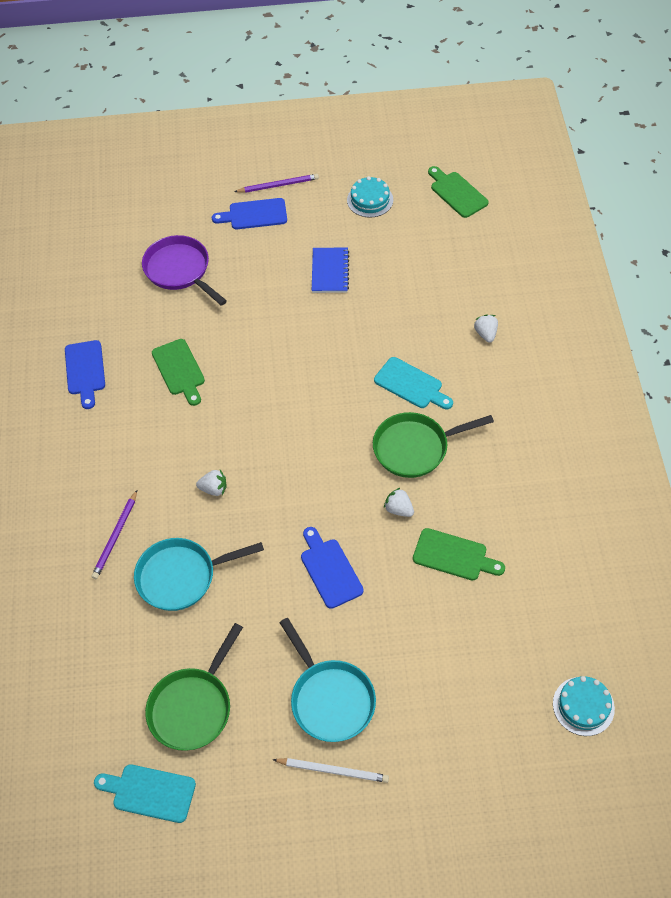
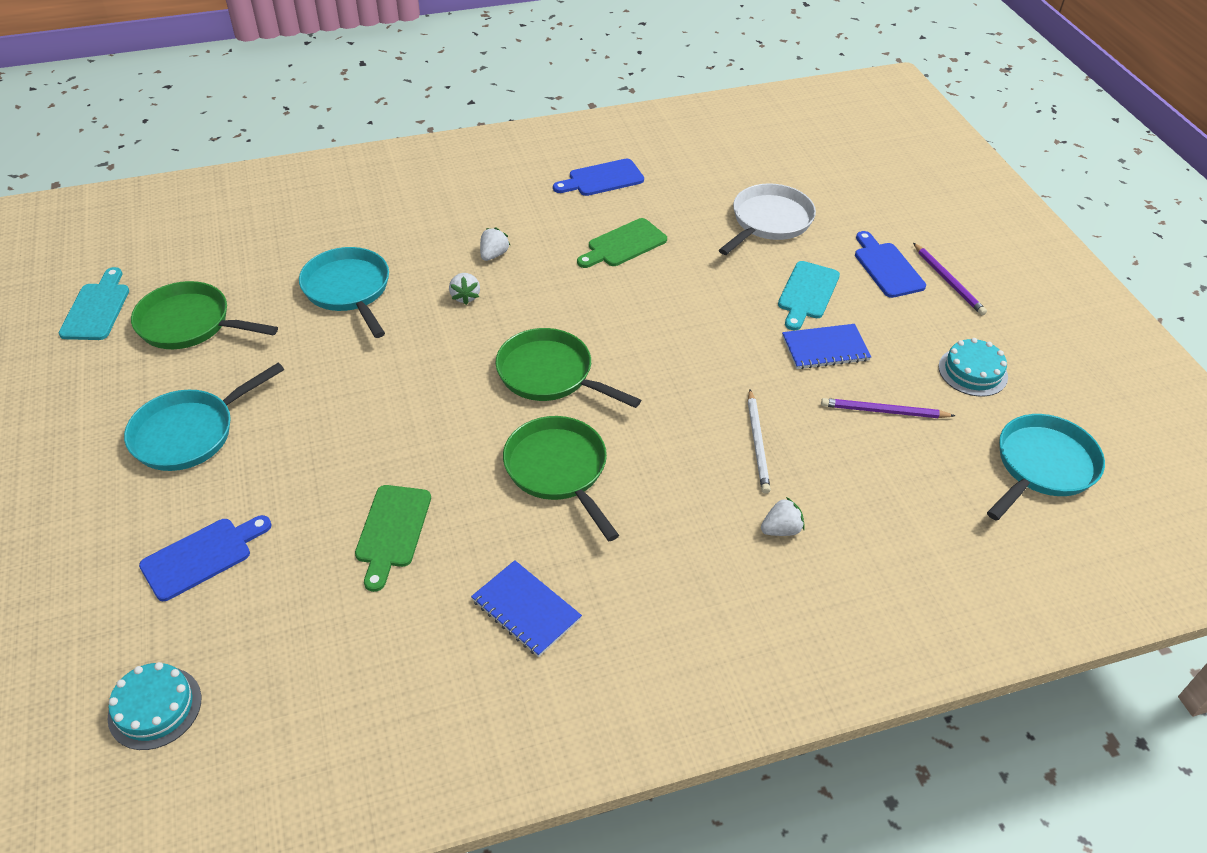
camera: 75 degrees right, 10 degrees down
purple pencil [91,490,137,579] -> purple pencil moved to [821,398,955,418]
purple pan [142,235,227,306] -> white pan [719,183,816,255]
white pencil [273,758,389,783] -> white pencil moved to [748,389,771,494]
blue cutting board [301,527,364,609] -> blue cutting board moved to [139,515,272,601]
turquoise cutting board [374,357,453,409] -> turquoise cutting board moved to [778,261,840,330]
white strawberry [384,488,414,517] -> white strawberry moved to [480,227,510,261]
green cutting board [428,166,488,218] -> turquoise pan [987,414,1105,521]
none -> blue notebook [471,560,582,657]
none -> green pan [495,328,641,408]

